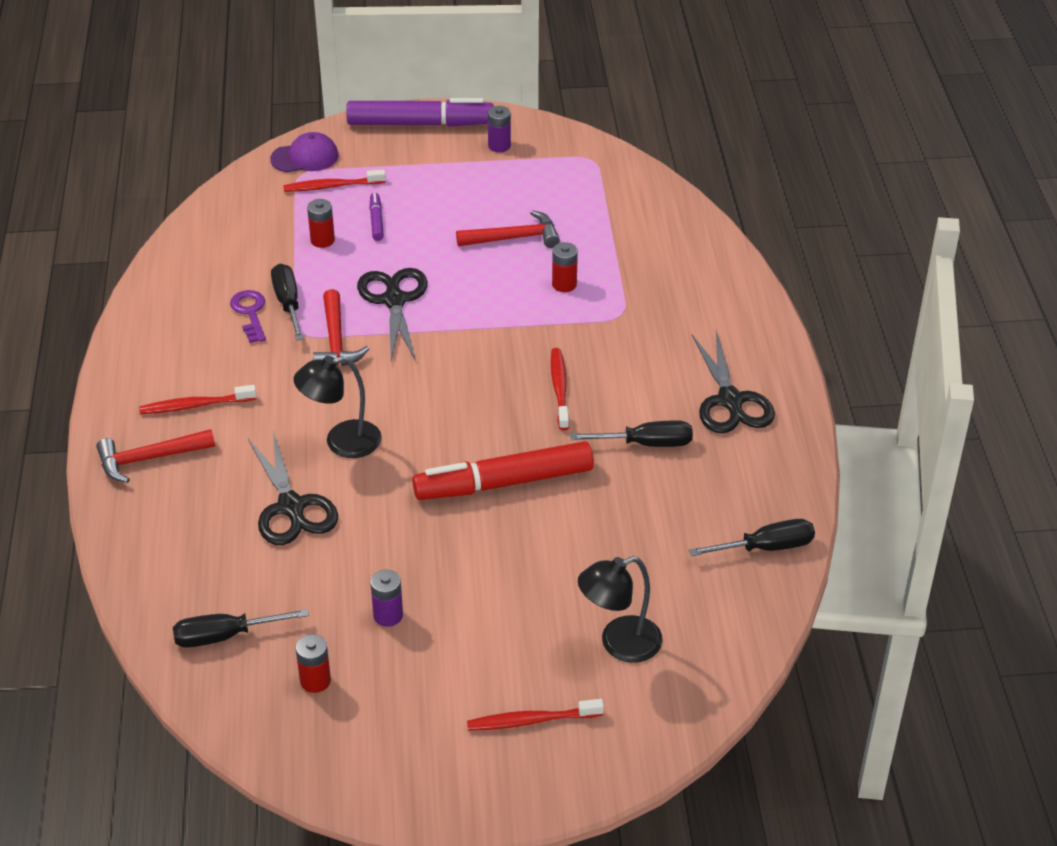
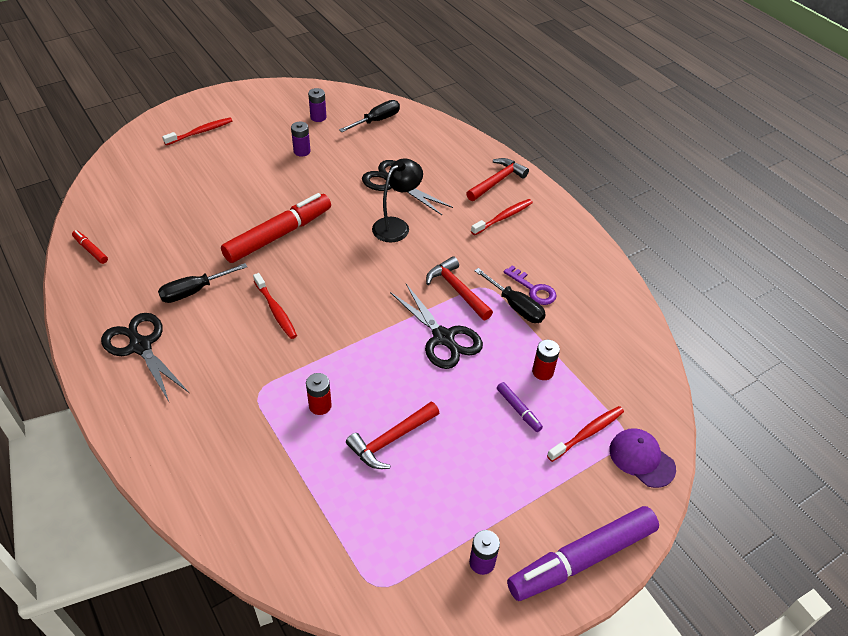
camera: 150 degrees right, 5 degrees up
purple cap [270,132,338,172] -> purple cap turned 90 degrees clockwise [610,428,676,488]
red battery [296,634,331,693] -> purple battery [308,88,327,122]
black lamp [578,556,663,663] -> none
black screwdriver [689,519,815,556] -> red marker [72,230,108,264]

